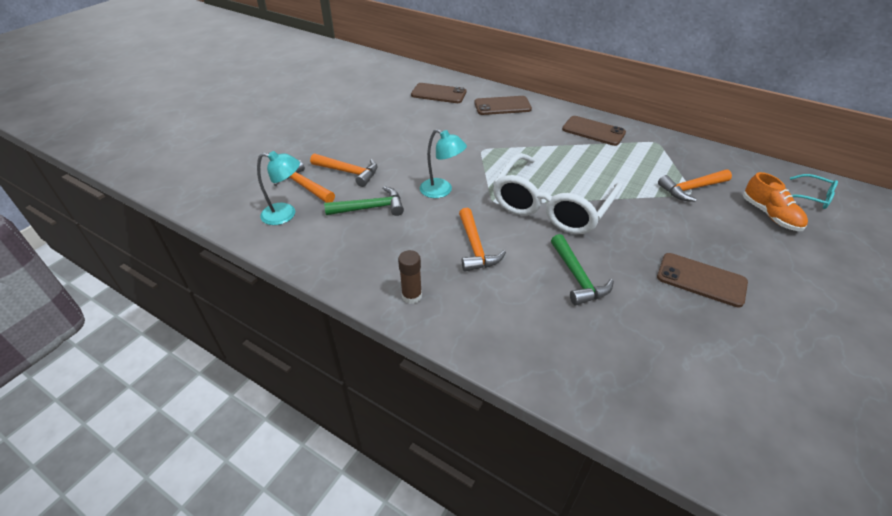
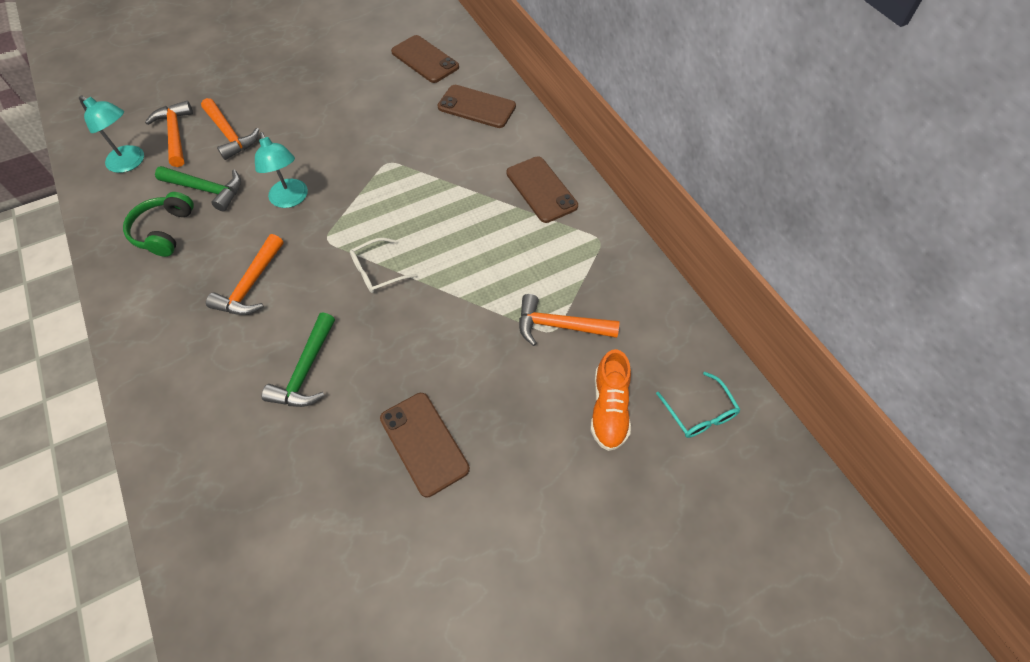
camera: 30 degrees right, 15 degrees up
brown glue stick [398,250,422,304] -> none
white glasses [493,153,622,234] -> white glasses [350,238,418,293], size x0.41
none -> green headphones [123,192,194,257]

